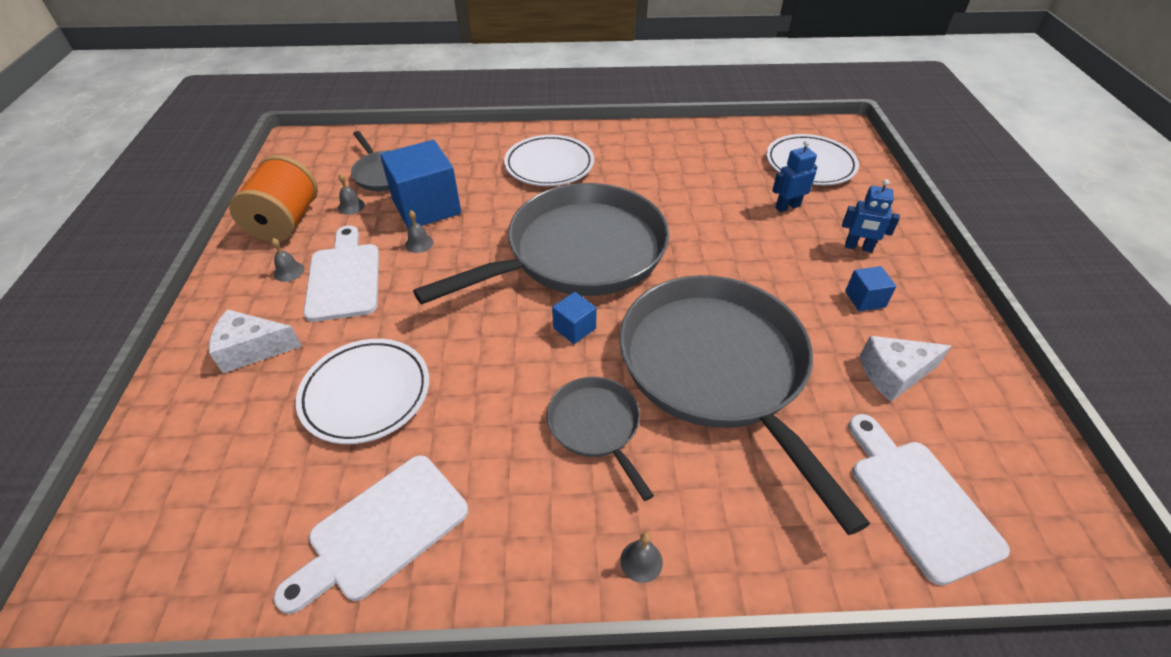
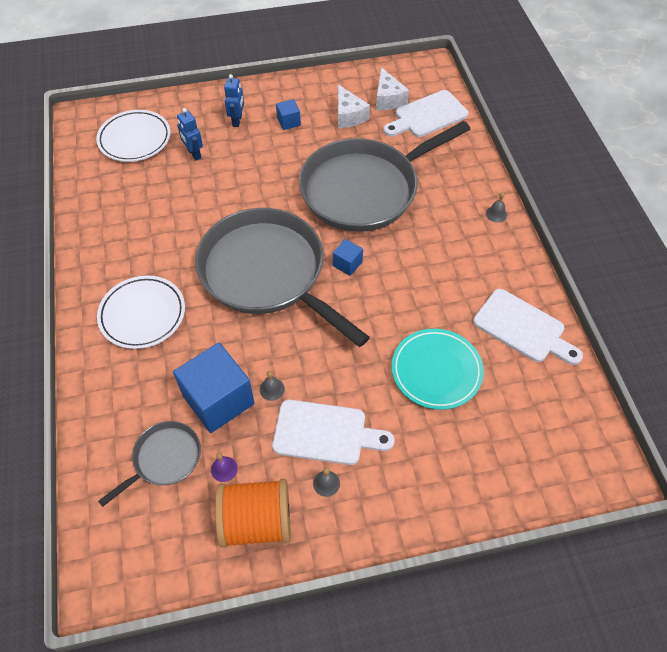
camera: 100 degrees left, 10 degrees up
white cheese [209,309,302,373] -> white cheese moved to [376,67,409,110]
white plate [296,339,429,444] -> turquoise plate [392,329,484,410]
white cutting board [304,226,379,322] -> white cutting board turned 150 degrees counterclockwise [272,400,395,465]
grey bell [338,173,365,215] -> purple bell [211,453,238,482]
grey pan [547,377,654,501] -> none

